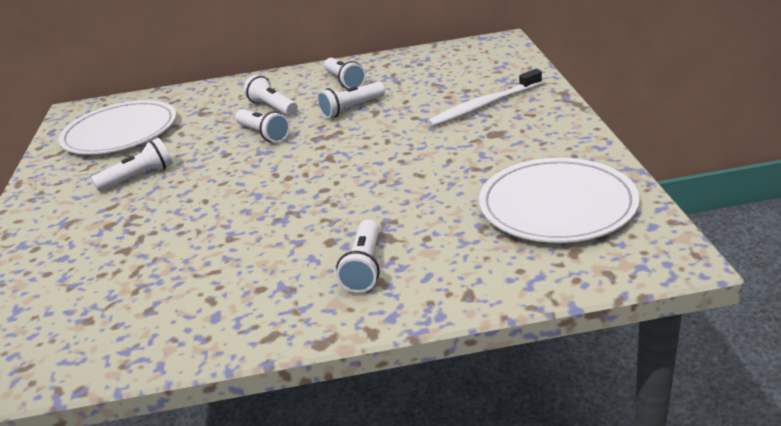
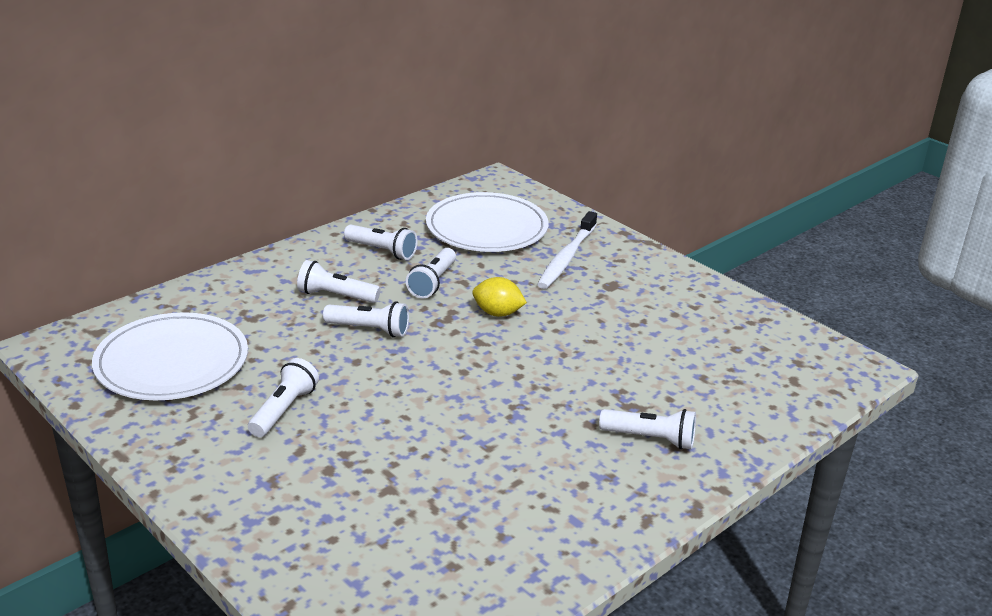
camera: 40 degrees left, 0 degrees up
white flashlight [336,220,379,293] -> white flashlight turned 45 degrees counterclockwise [599,409,696,450]
white plate [479,158,640,243] -> white plate moved to [426,192,549,252]
none -> yellow lemon [472,277,527,317]

